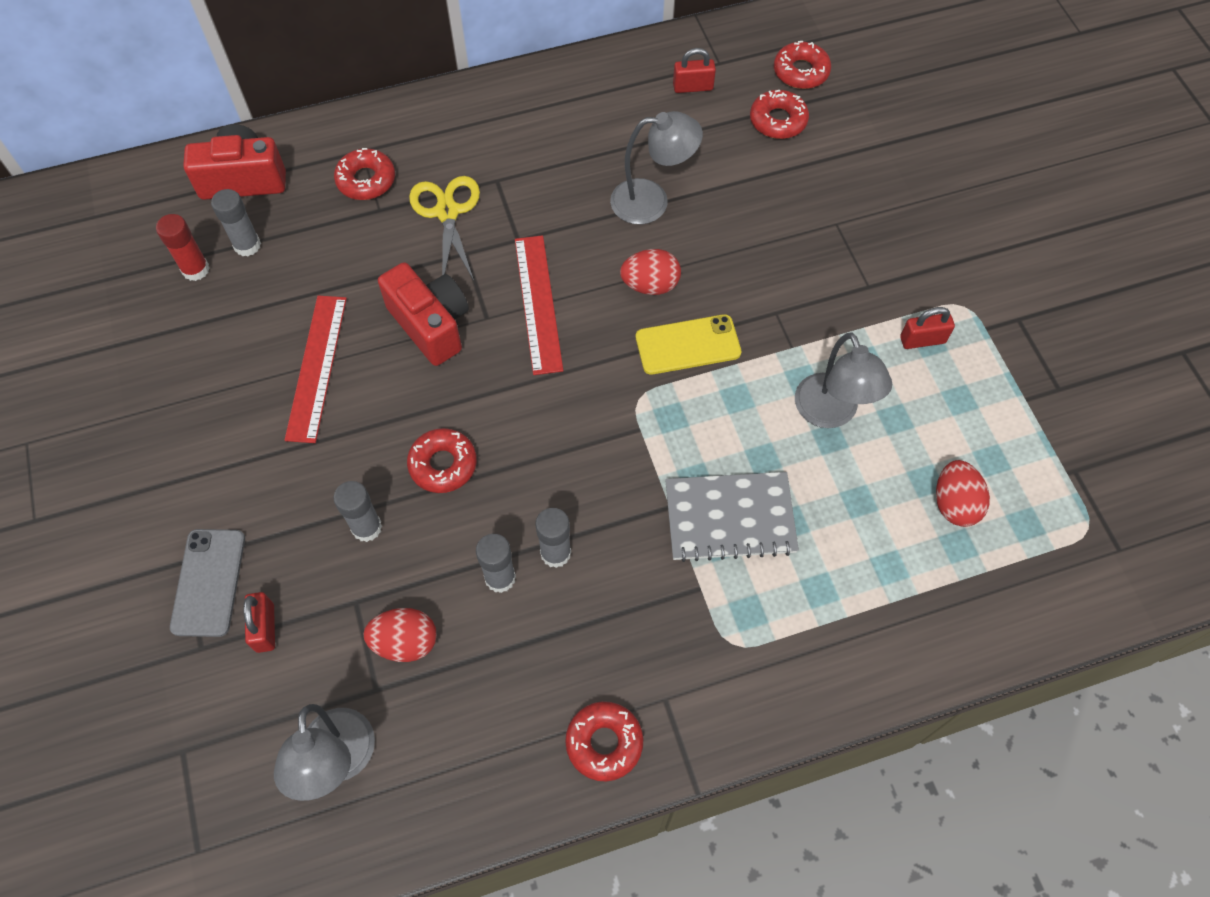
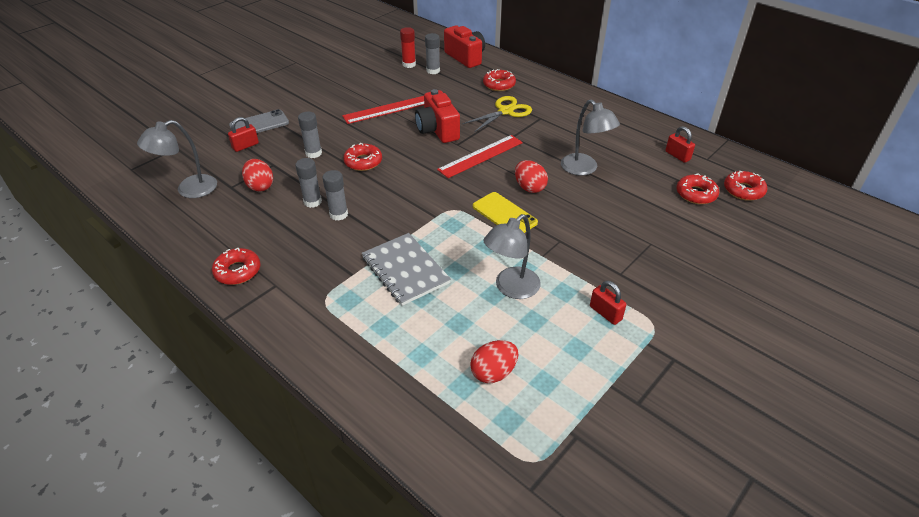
camera: 60 degrees right, 20 degrees down
red camera [378,262,469,366] -> red camera turned 135 degrees clockwise [415,89,460,143]

